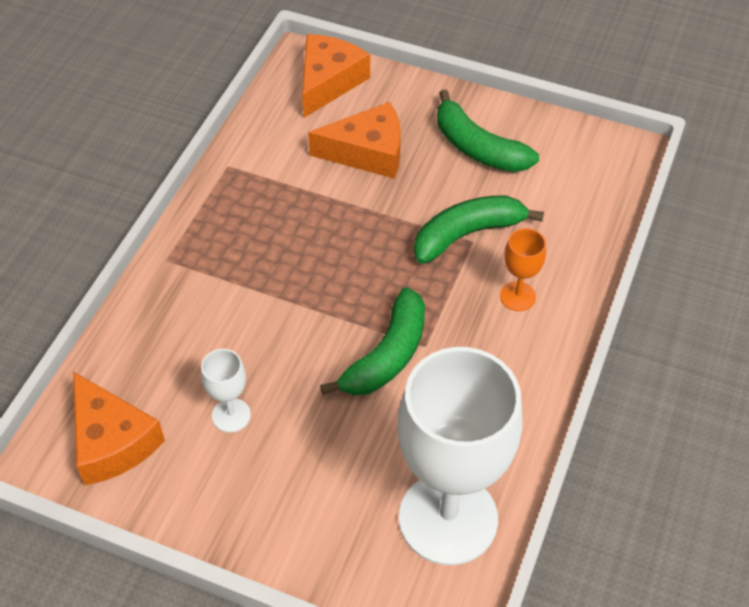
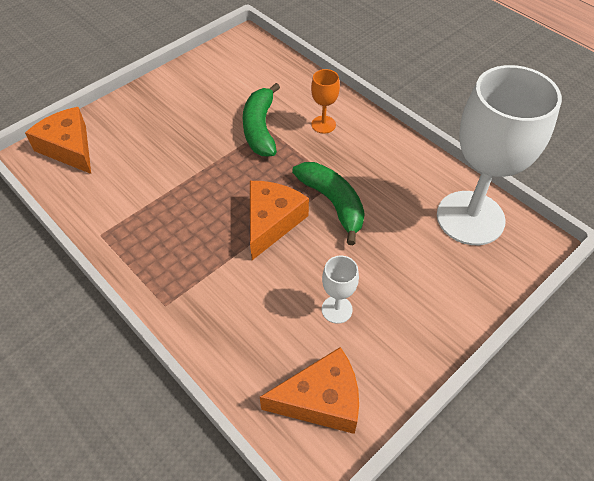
camera: 65 degrees left, 0 degrees up
orange cheese [308,102,401,179] -> orange cheese moved to [250,181,309,260]
green banana [437,90,539,172] -> none

